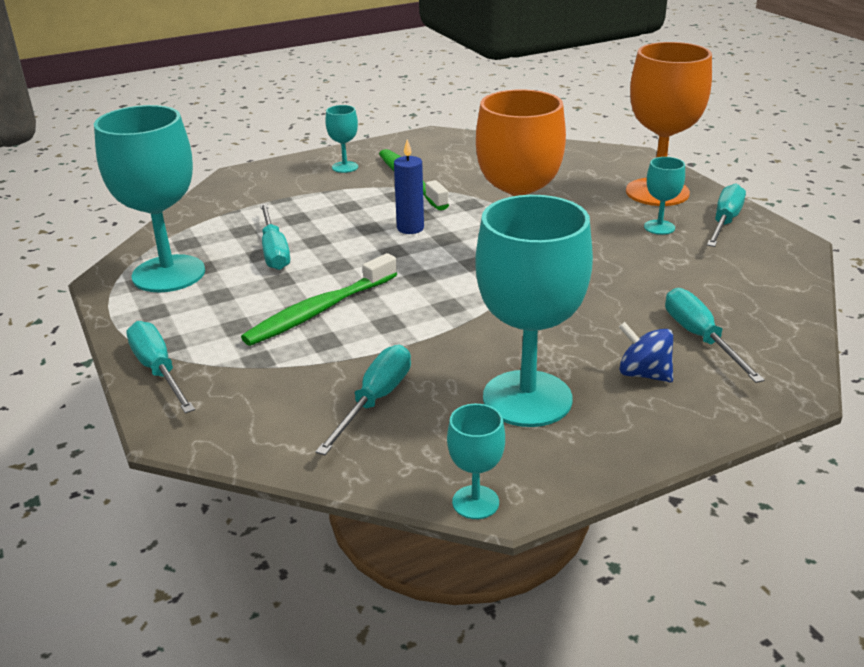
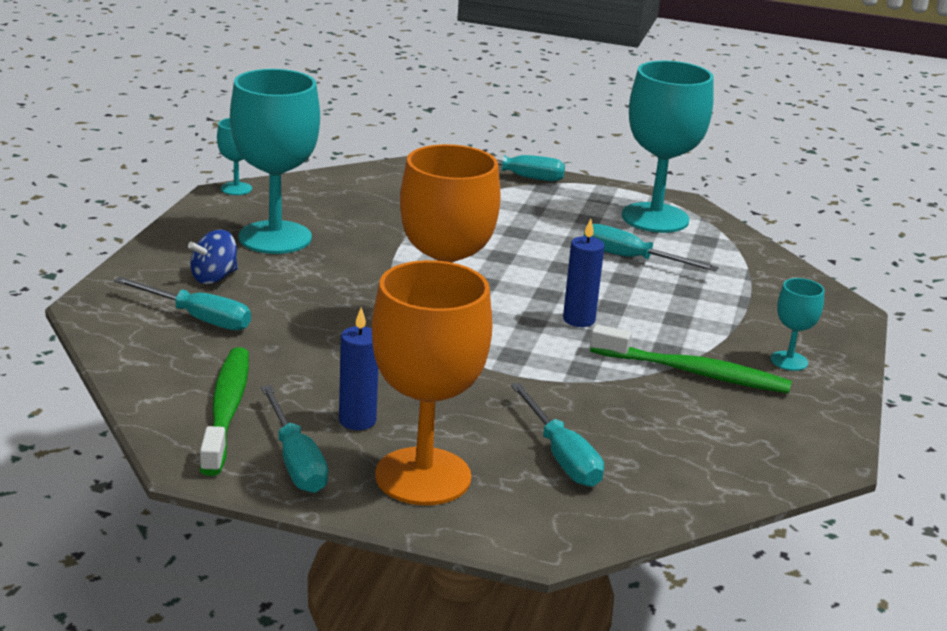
camera: 130 degrees right, 5 degrees down
green toothbrush [241,253,397,346] -> green toothbrush moved to [200,347,249,476]
turquoise screwdriver [315,345,411,455] -> turquoise screwdriver moved to [511,383,604,487]
blue spinning top [619,322,673,382] -> blue spinning top turned 150 degrees clockwise [188,230,238,284]
turquoise goblet [644,157,685,235] -> blue candle [339,307,378,430]

